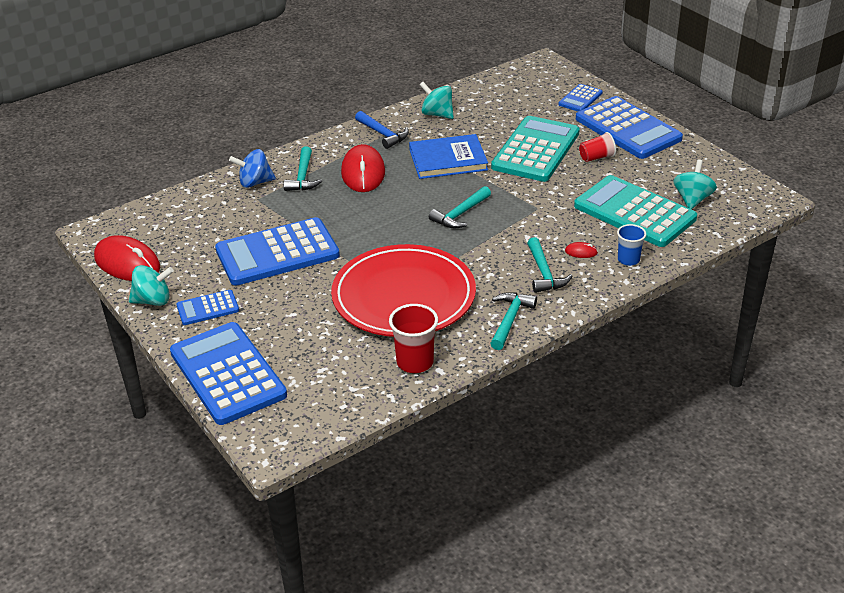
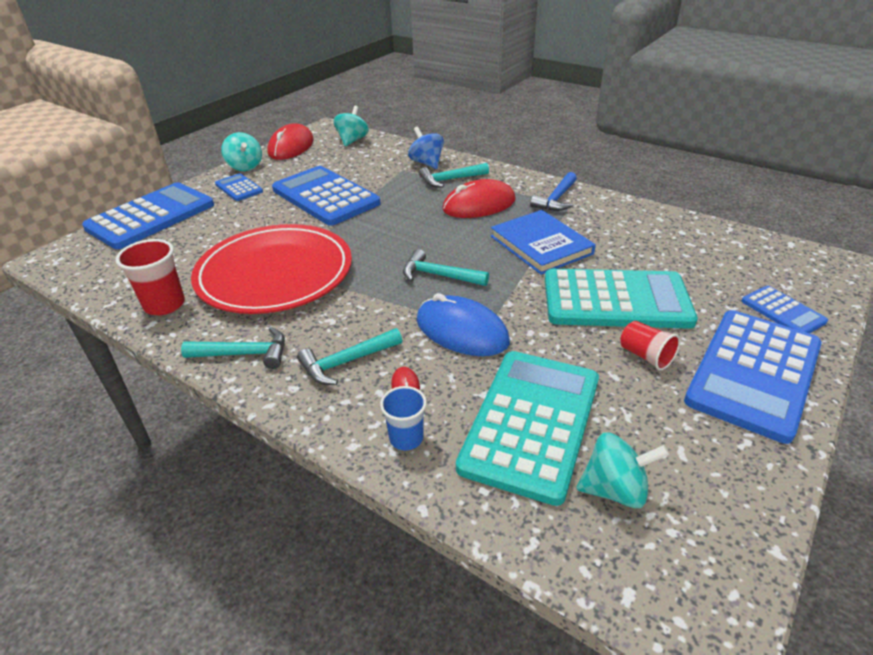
camera: 70 degrees right, 0 degrees up
turquoise spinning top [420,82,454,119] -> turquoise spinning top moved to [333,106,369,146]
blue calculator [558,84,603,112] -> blue calculator turned 135 degrees counterclockwise [742,286,828,333]
none -> blue mouse [417,293,510,356]

